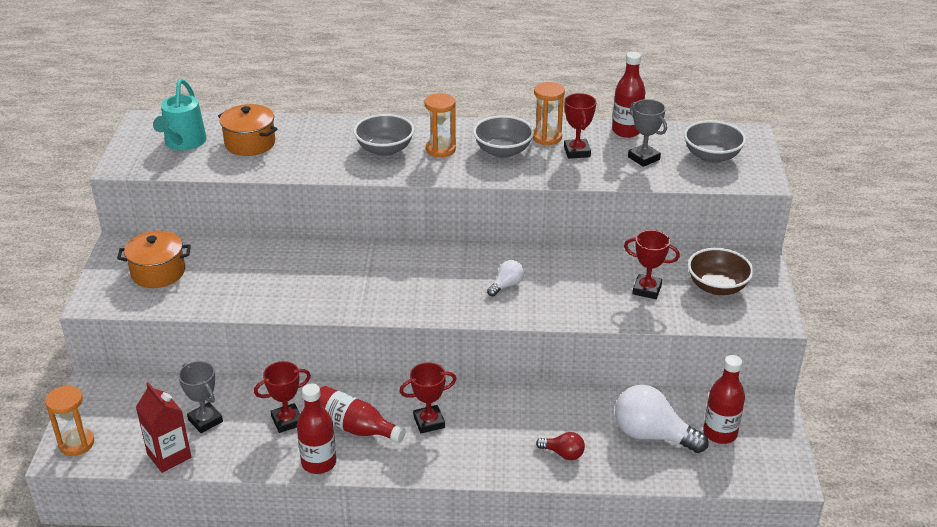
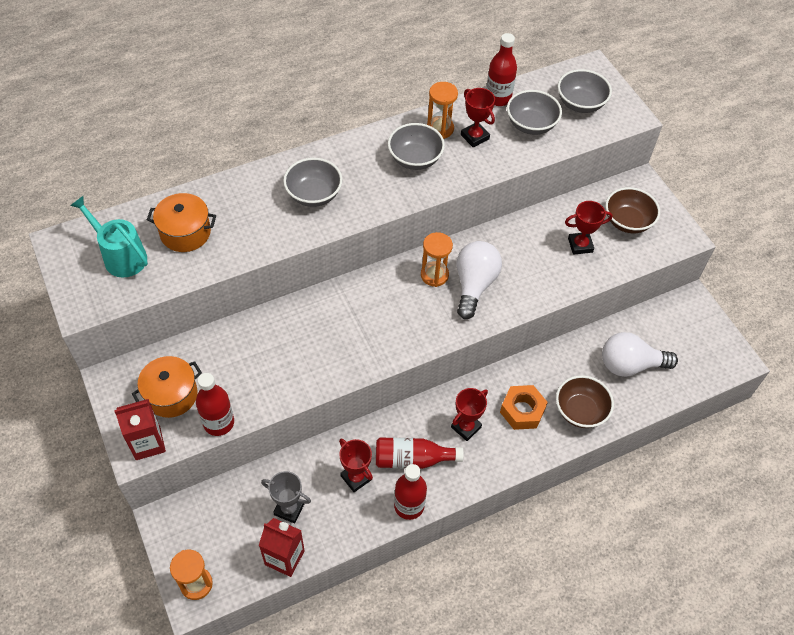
camera: 30 degrees left, 20 degrees up
turquoise watering can [153,79,207,150] -> turquoise watering can turned 150 degrees clockwise [70,196,148,278]
red trophy [254,361,311,433] -> red trophy turned 75 degrees counterclockwise [339,439,373,492]
orange hourglass [425,93,456,157] -> orange hourglass moved to [421,232,453,287]
white light bulb [487,260,524,296] -> white light bulb [457,241,502,319], size x1.97
red light bulb [536,432,585,460] -> brown bowl [556,375,614,428]
grey trophy [628,99,667,167] -> grey bowl [507,90,562,135]
red bottle [703,355,745,444] -> red bottle moved to [196,373,234,436]
none -> red carton [114,399,166,460]
none -> orange nut [500,385,548,430]

